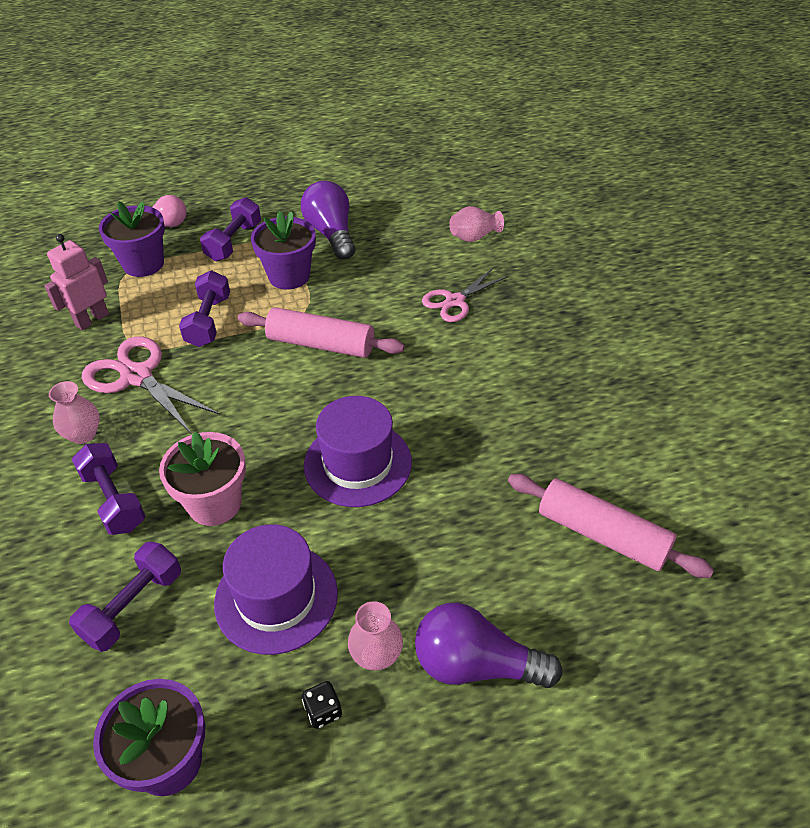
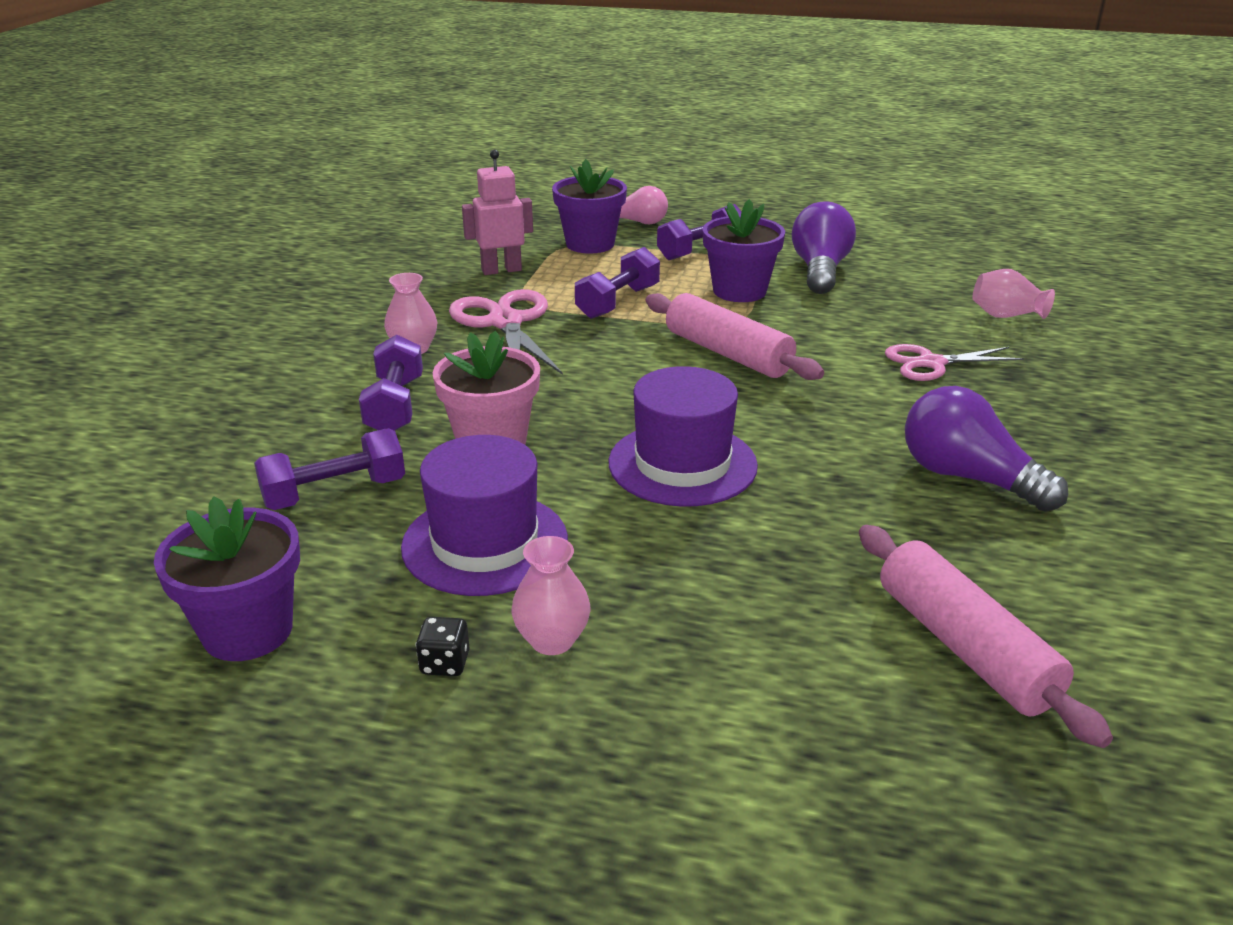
camera: 30 degrees right, 15 degrees down
purple light bulb [415,603,563,688] -> purple light bulb moved to [905,386,1068,512]

